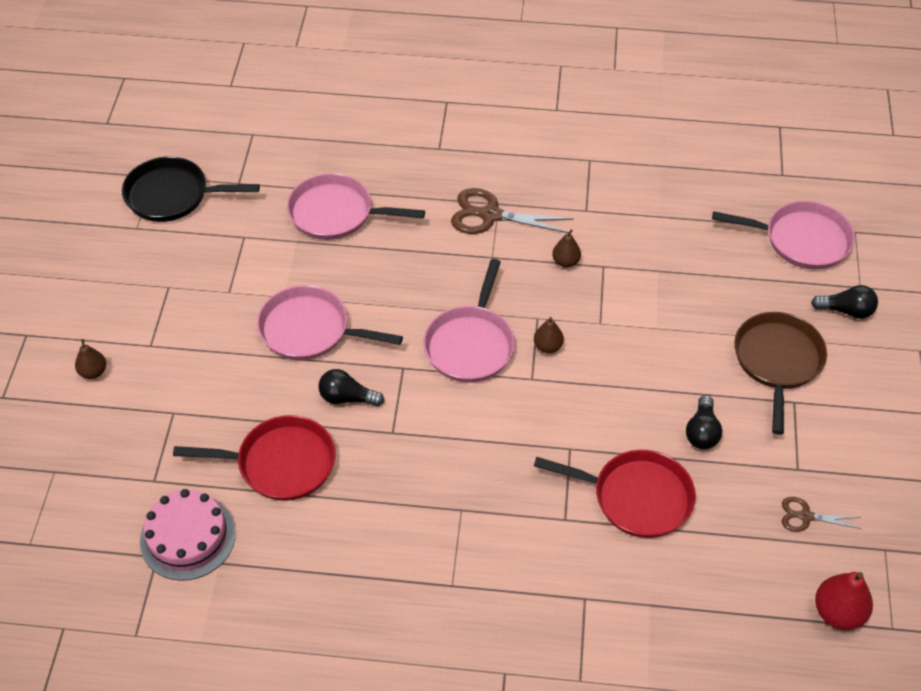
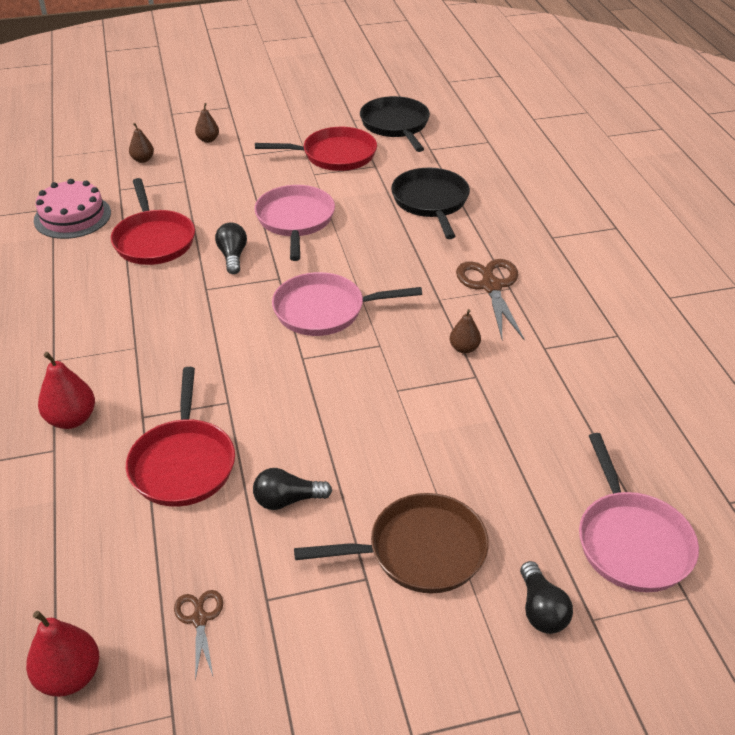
camera: 70 degrees right, 10 degrees down
pink pan [287,173,425,240] -> black pan [391,168,470,239]
brown pear [534,317,564,353] -> brown pear moved to [129,123,154,163]
none -> red pear [38,352,95,429]
none -> red pan [255,127,377,171]

